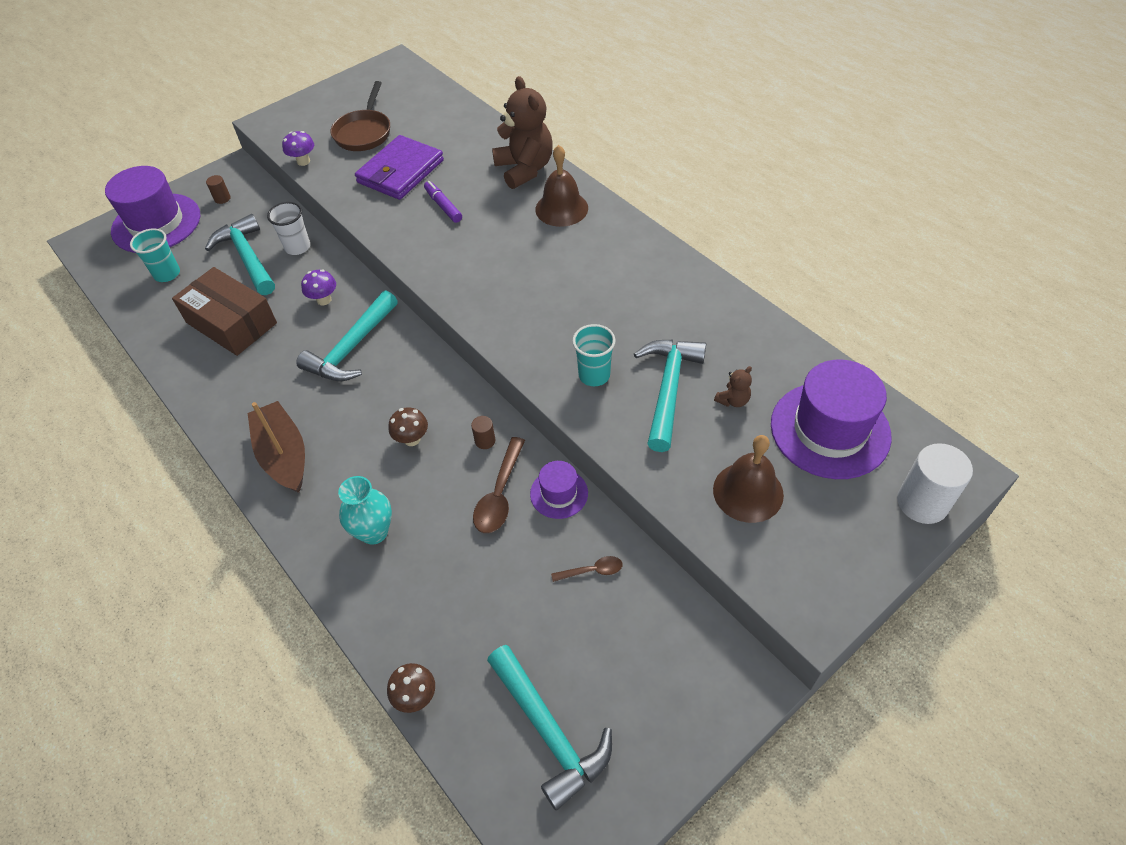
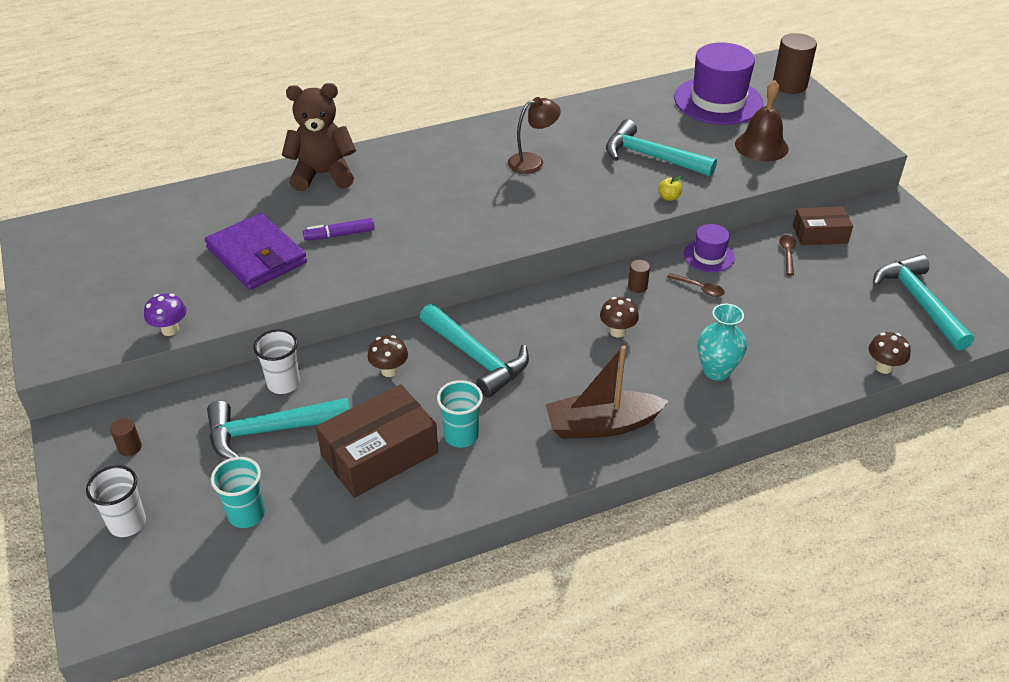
camera: 75 degrees left, 10 degrees down
purple hat [105,166,200,253] -> white cup [86,465,146,537]
purple mushroom [301,269,336,305] -> brown mushroom [368,335,408,377]
brown pan [330,81,390,151] -> none
brown spoon [473,437,525,533] -> brown spoon [667,273,725,297], size x0.57
turquoise hammer [487,645,612,810] -> turquoise hammer turned 90 degrees counterclockwise [873,254,974,350]
brown bell [535,145,588,227] -> none
turquoise cup [572,324,616,386] -> turquoise cup moved to [437,380,483,448]
brown teddy bear [714,366,752,407] -> none
white cylinder [897,443,973,524] -> brown cylinder [773,33,817,94]
none -> brown lamp [508,97,561,174]
none -> yellow apple [658,176,682,201]
none -> brown box [793,206,853,245]

